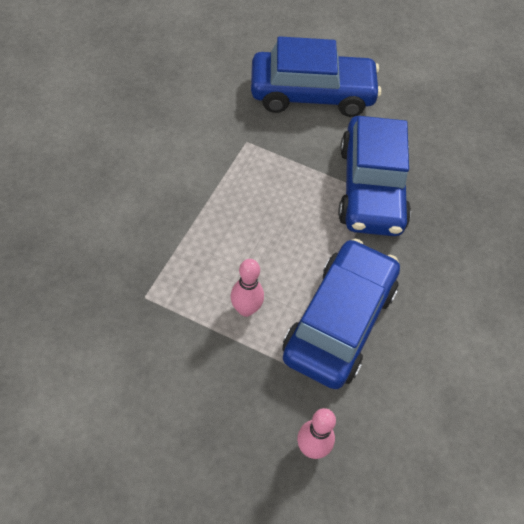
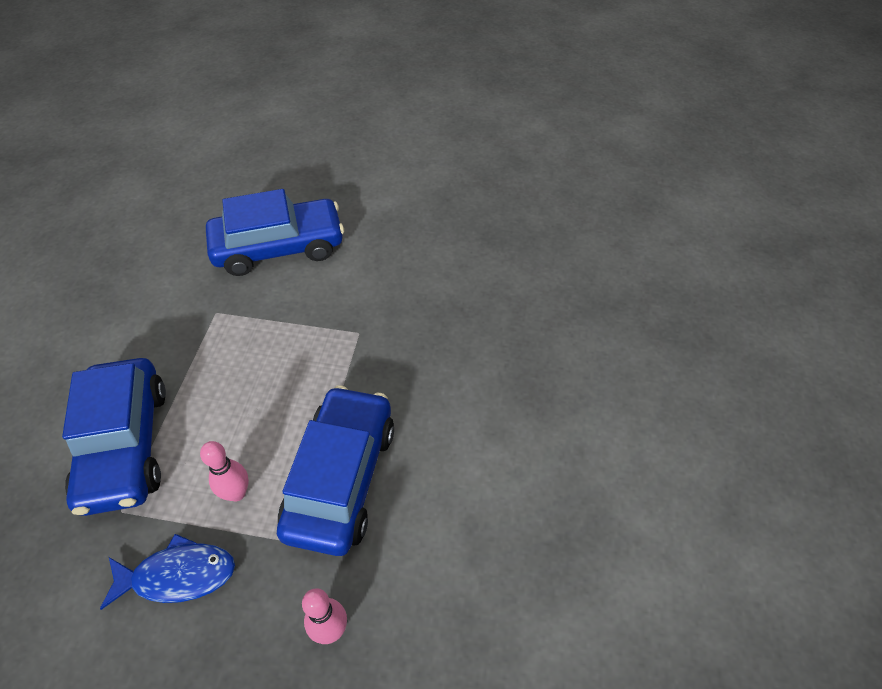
camera: 10 degrees left, 5 degrees down
blue car [338,116,411,236] -> blue car moved to [62,358,166,516]
none -> blue fish [100,534,235,610]

